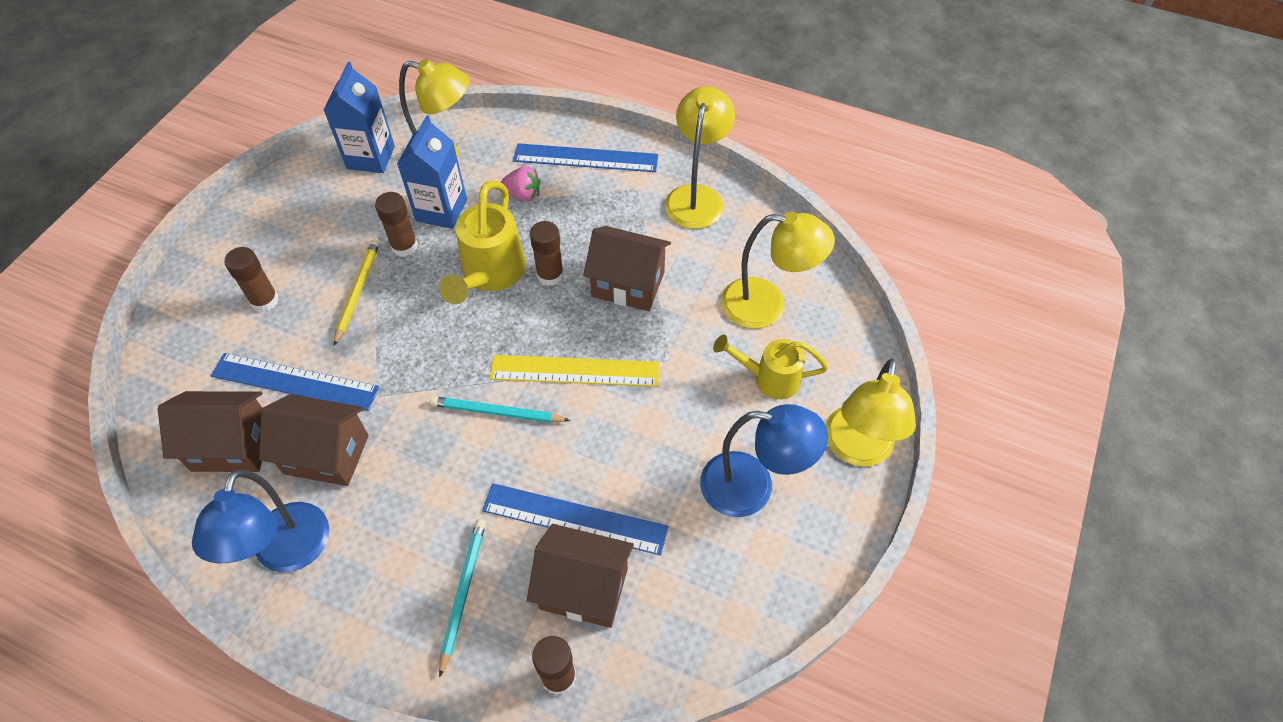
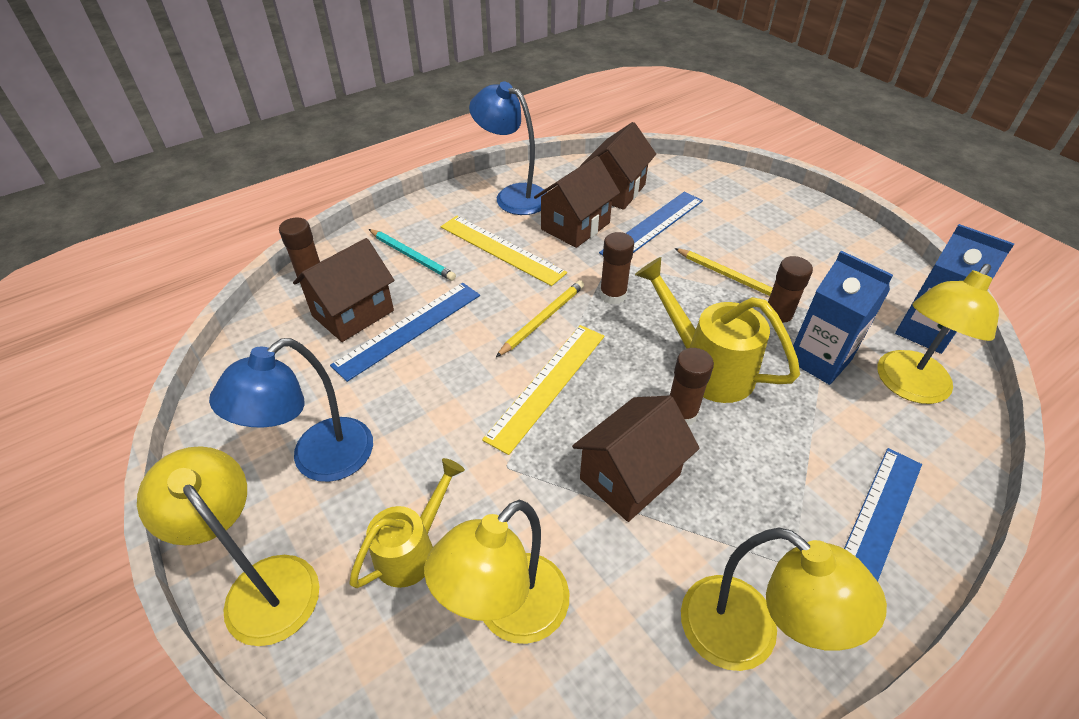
camera: 120 degrees right, 10 degrees down
brown glue stick [224,247,279,312] -> brown glue stick moved to [600,232,634,304]
turquoise pencil [430,396,570,423] -> yellow pencil [496,280,584,357]
pink strawberry [501,166,541,201] -> none
none -> yellow ruler [441,216,567,286]

